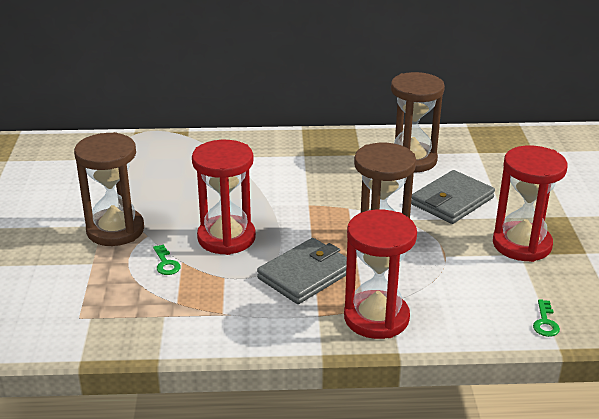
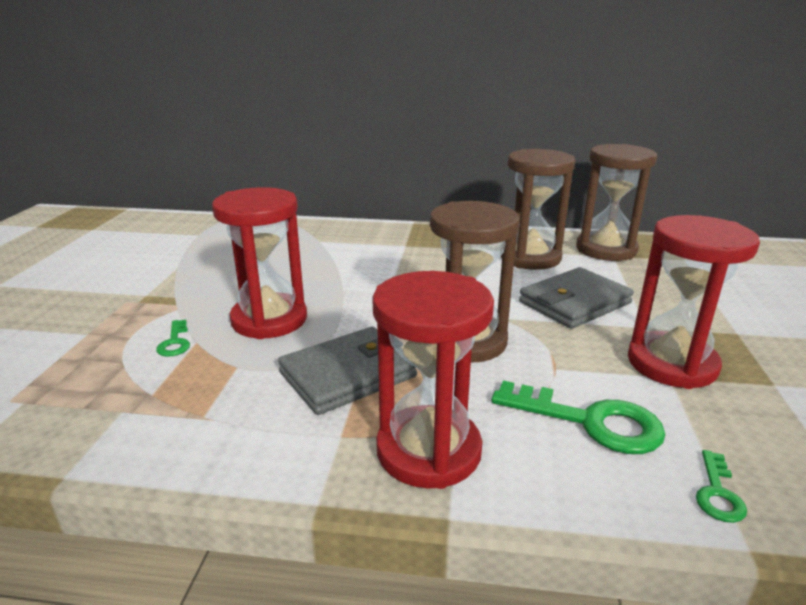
camera: 10 degrees right, 5 degrees down
brown hourglass [74,132,144,246] -> brown hourglass moved to [576,144,657,261]
none -> green key [491,380,665,454]

